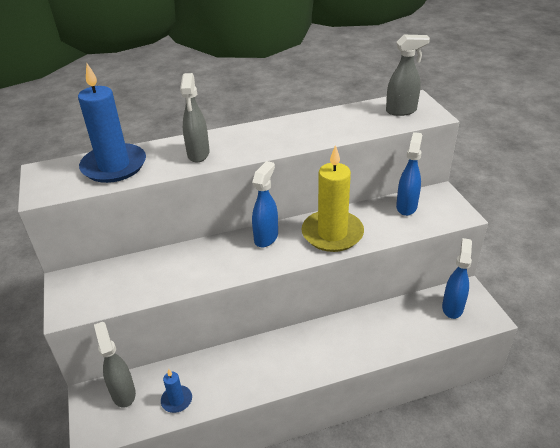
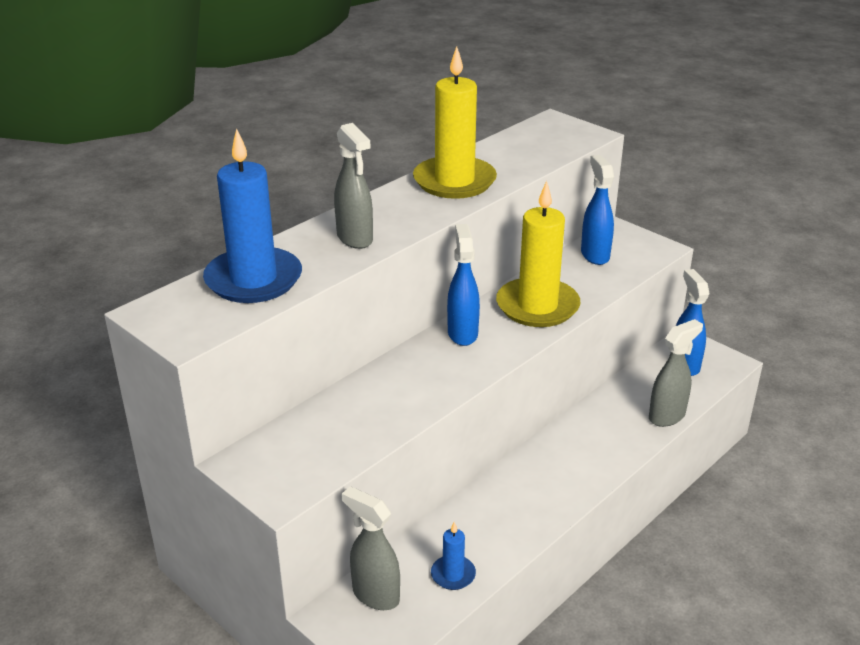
camera: 30 degrees left, 5 degrees down
grey spray bottle [386,35,430,116] -> grey spray bottle moved to [649,319,703,427]
none -> yellow candle [413,46,497,199]

